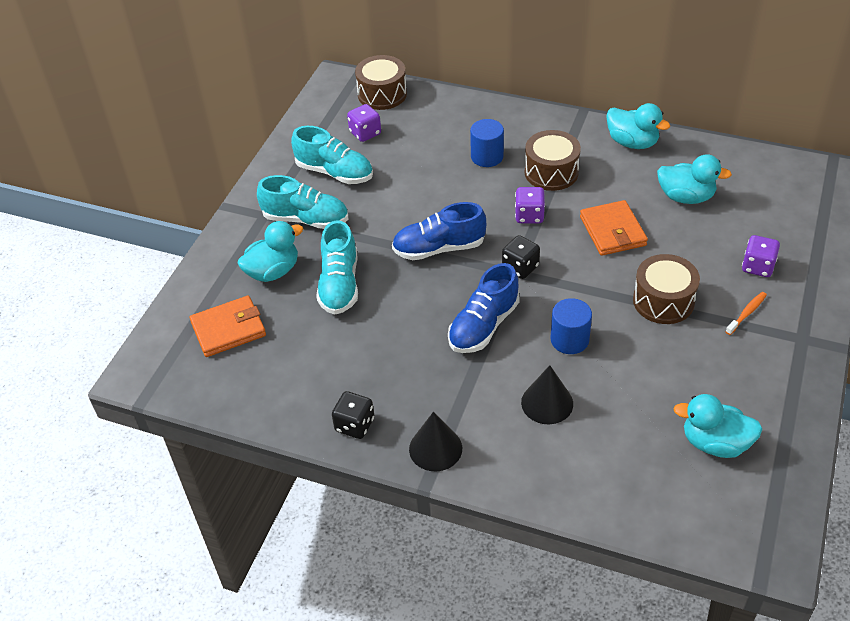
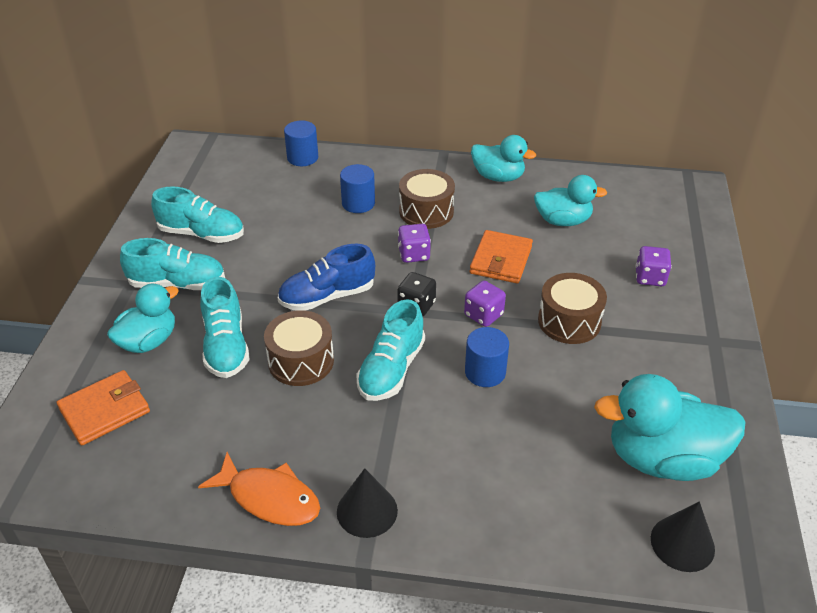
camera: 15 degrees left, 5 degrees down
black dice [332,391,374,439] -> orange fish [198,452,320,526]
purple dice [347,104,381,142] -> purple dice moved to [464,281,506,327]
brown drum [355,55,407,110] -> brown drum moved to [264,310,334,386]
blue shoe [448,263,520,353] -> turquoise shoe [356,299,425,401]
black cone [521,365,573,424] -> black cone moved to [651,501,715,572]
orange wallet [580,200,648,256] -> orange wallet turned 45 degrees clockwise [470,230,533,283]
turquoise duck [673,394,763,458] -> turquoise duck [594,374,745,481], size x1.58
orange toothbrush [726,292,767,335] -> none
none -> blue cylinder [284,121,318,166]

